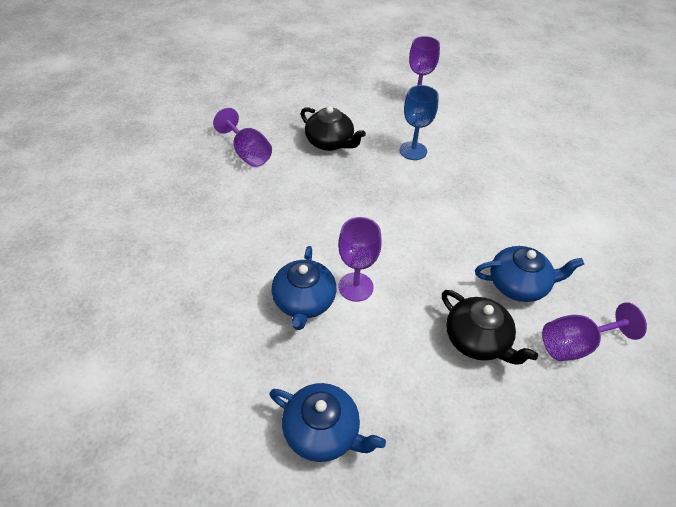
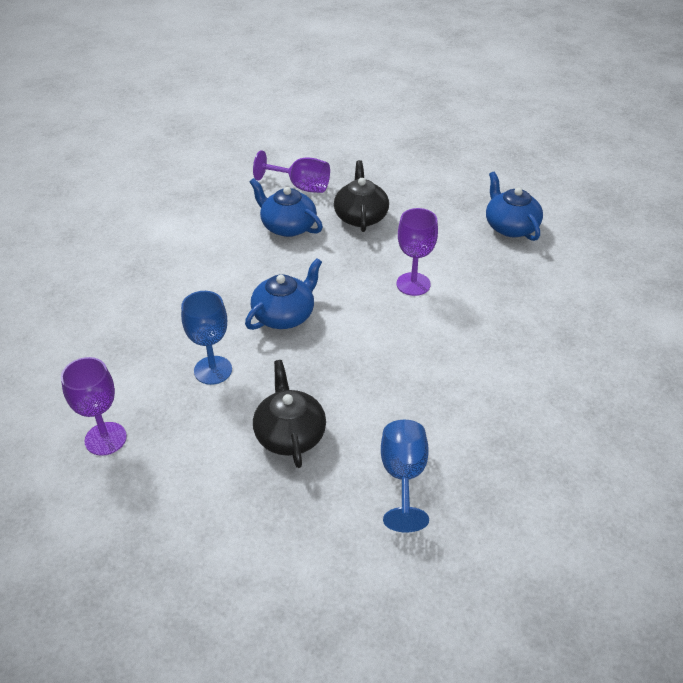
camera: 140 degrees left, 5 degrees down
purple goblet [213,108,272,167] -> blue goblet [381,420,429,533]
blue teapot [271,246,336,330] -> blue teapot moved to [245,258,322,330]

